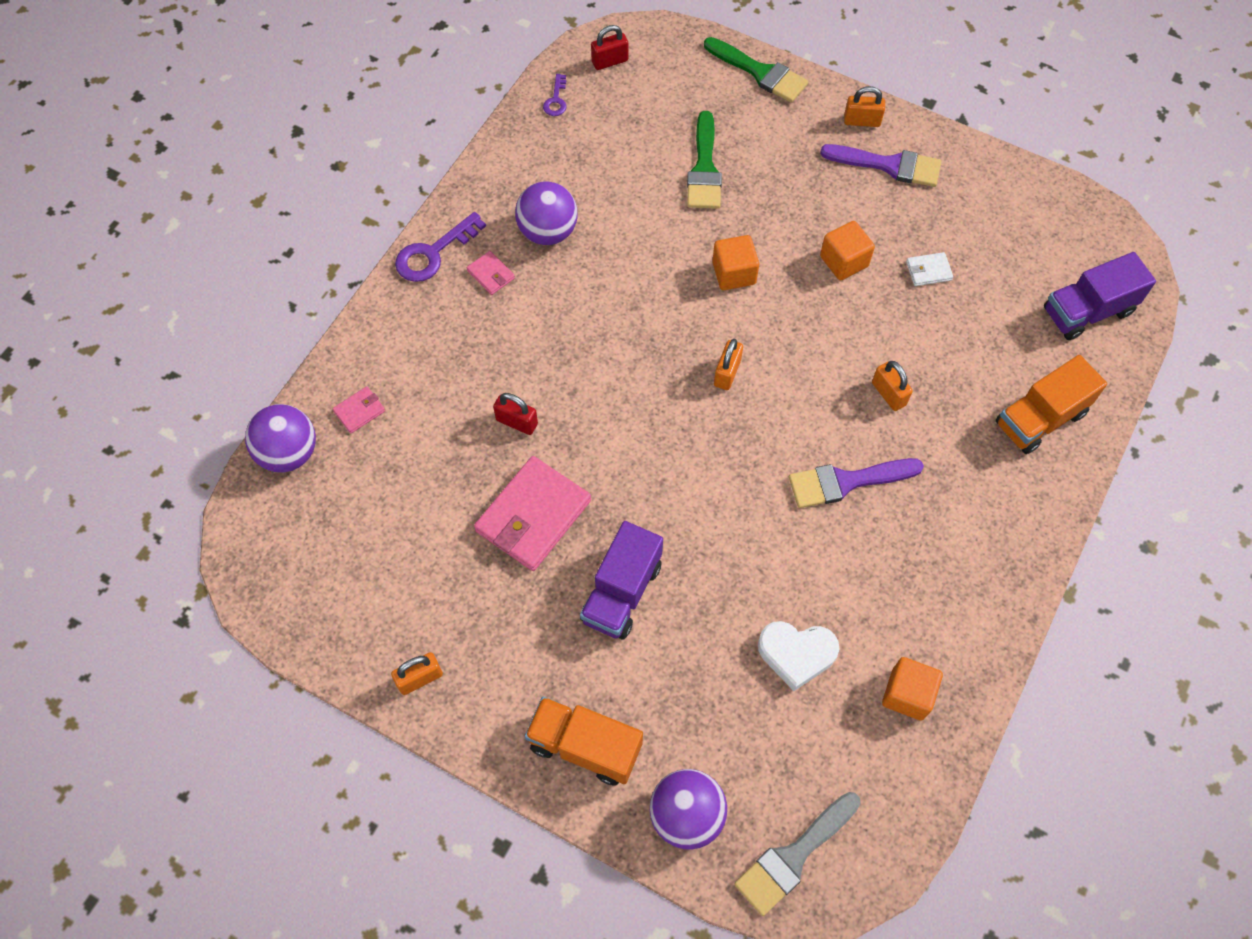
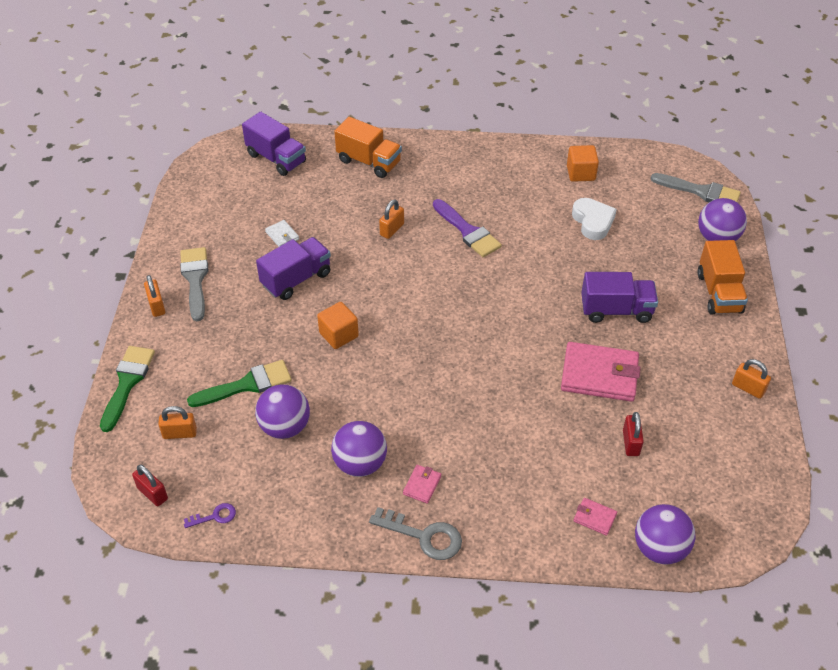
camera: 115 degrees left, 15 degrees down
purple key [395,212,486,282] -> grey key [369,507,462,560]
red padlock [493,393,538,435] -> red padlock moved to [623,412,644,456]
orange padlock [714,339,743,390] -> orange padlock moved to [158,406,197,439]
purple brush [820,144,941,187] -> grey brush [180,247,208,321]
orange cube [820,221,875,280] -> purple truck [256,237,331,300]
none -> purple ball [255,384,310,439]

